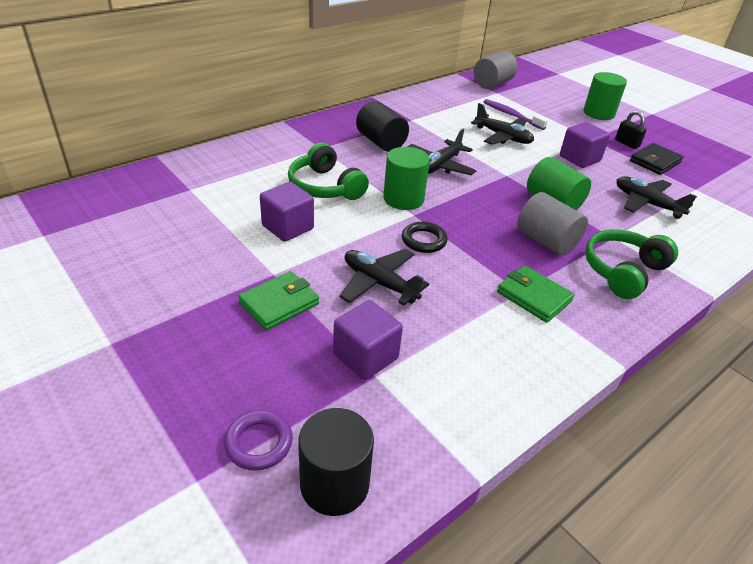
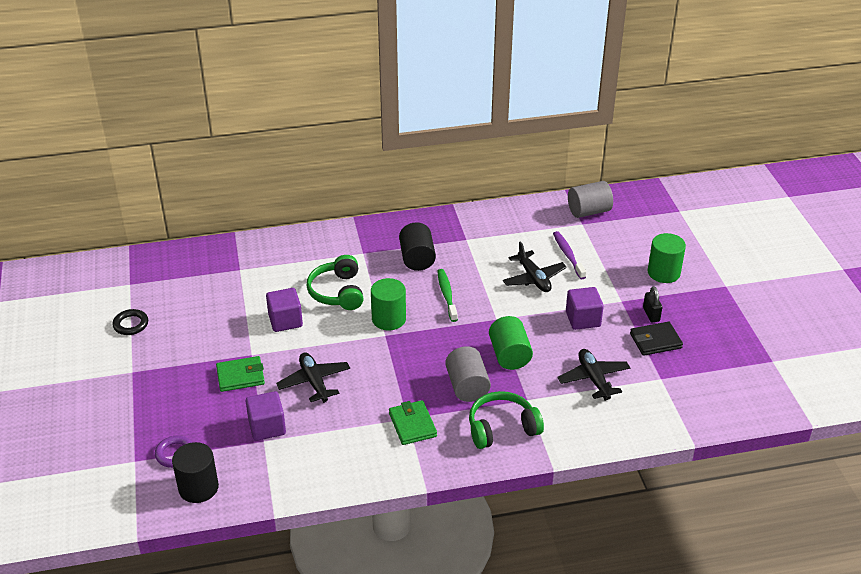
camera: 30 degrees right, 0 degrees up
black ring [402,222,448,253] -> black ring moved to [112,309,148,335]
black plane [407,129,477,175] -> green toothbrush [437,269,458,322]

